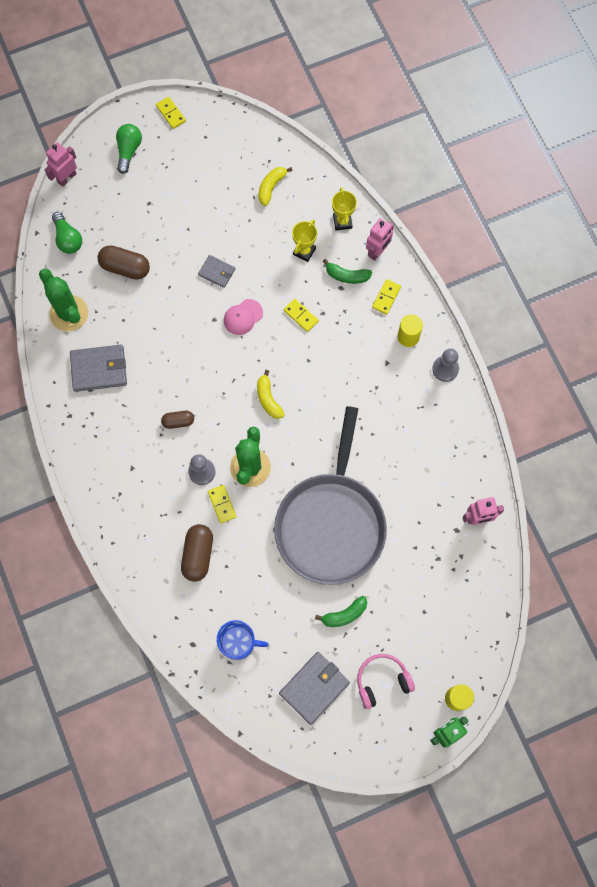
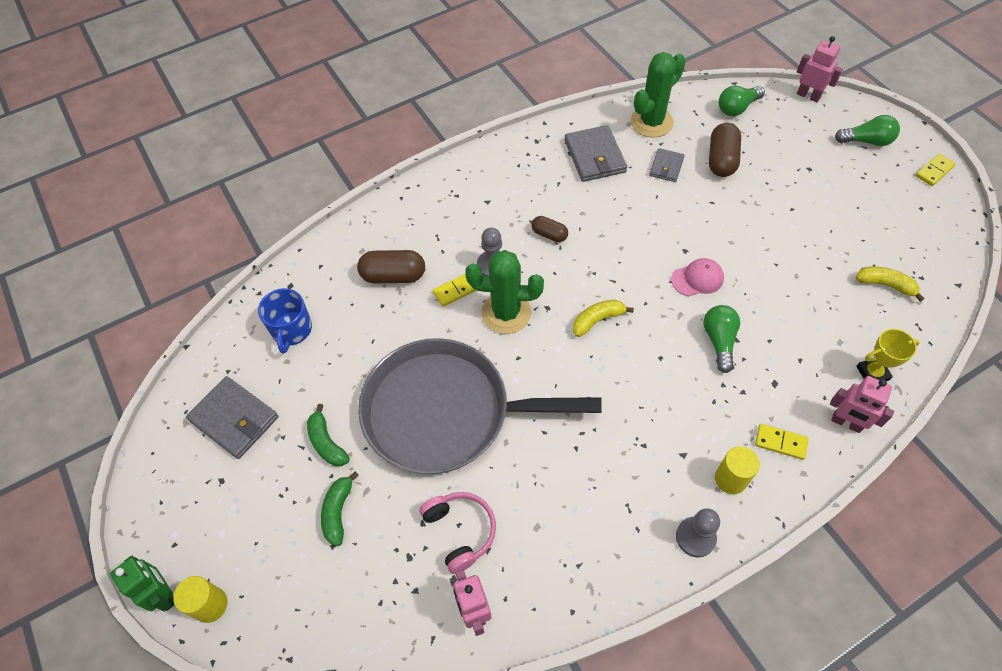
camera: 85 degrees right, 15 degrees down
brown capsule [161,411,194,429] -> brown capsule turned 45 degrees counterclockwise [532,216,568,242]
grey wallet [198,255,235,288] -> grey wallet moved to [649,148,685,182]
pink cap [224,299,263,335] -> pink cap turned 120 degrees clockwise [671,258,724,296]
yellow domino [284,299,319,332] -> green light bulb [703,305,740,373]
yellow trophy [292,220,317,262] -> none
green banana [323,259,372,284] -> green banana moved to [321,472,359,546]
pink headphones [357,654,415,709] -> pink headphones moved to [419,492,496,574]

